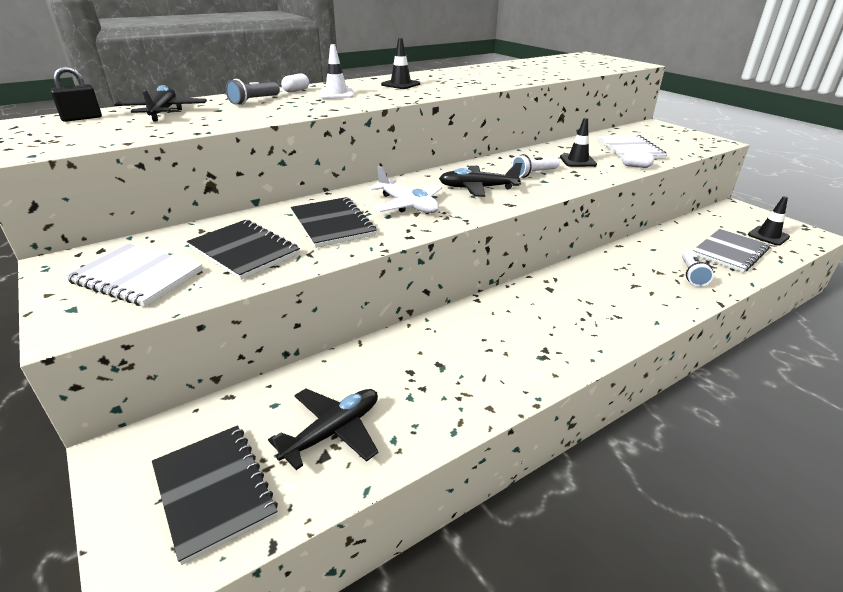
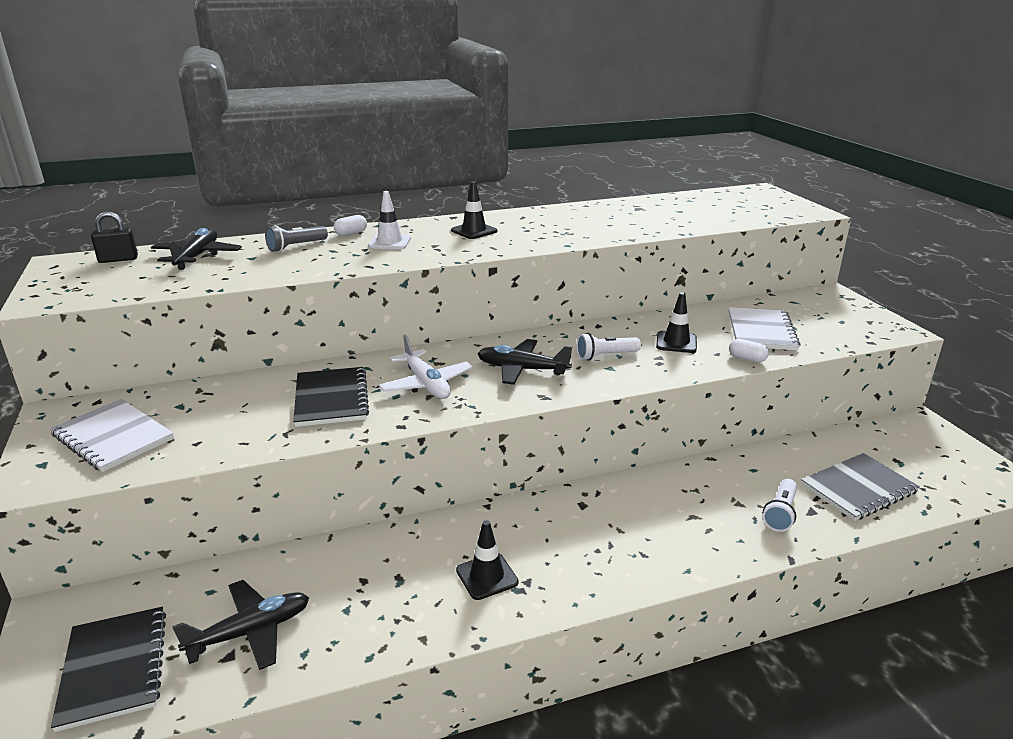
camera: 15 degrees right, 5 degrees down
black notebook [187,220,300,280] -> none
black traffic cone [748,196,790,246] -> black traffic cone moved to [456,520,519,600]

